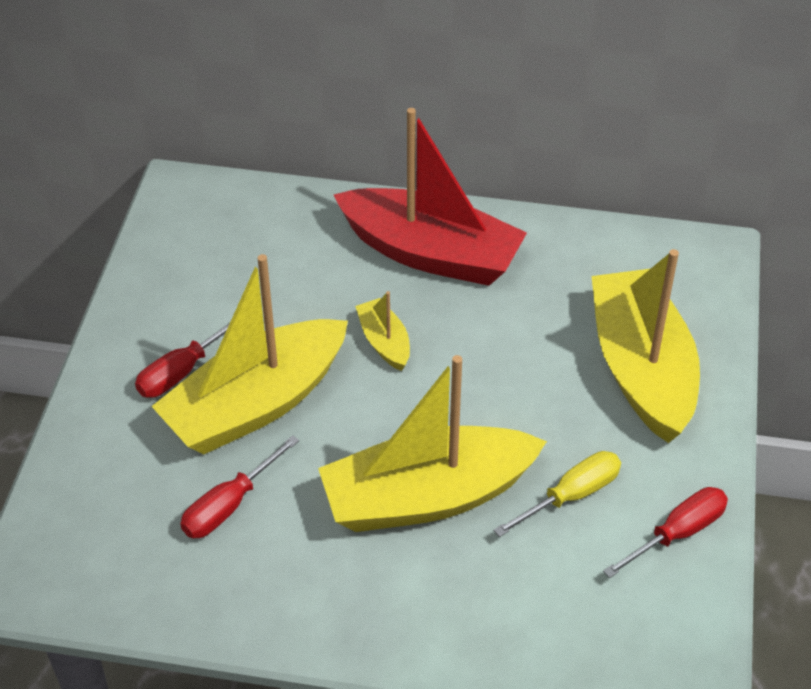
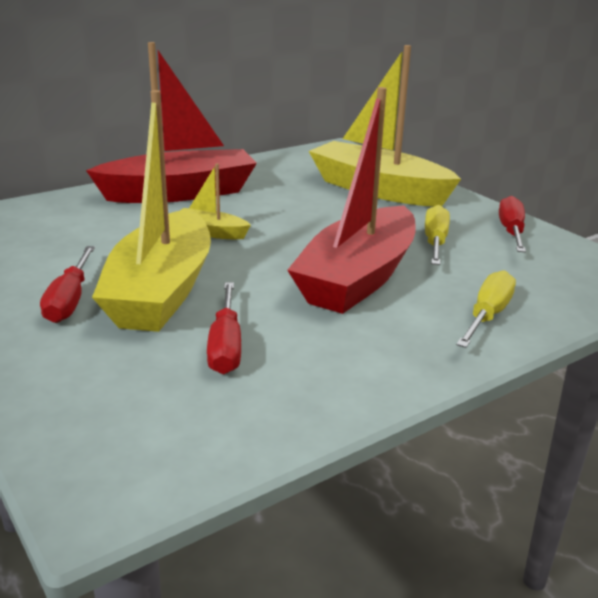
camera: 45 degrees left, 20 degrees down
yellow boat [318,355,547,532] -> red boat [287,87,416,314]
none -> yellow screwdriver [456,270,516,348]

